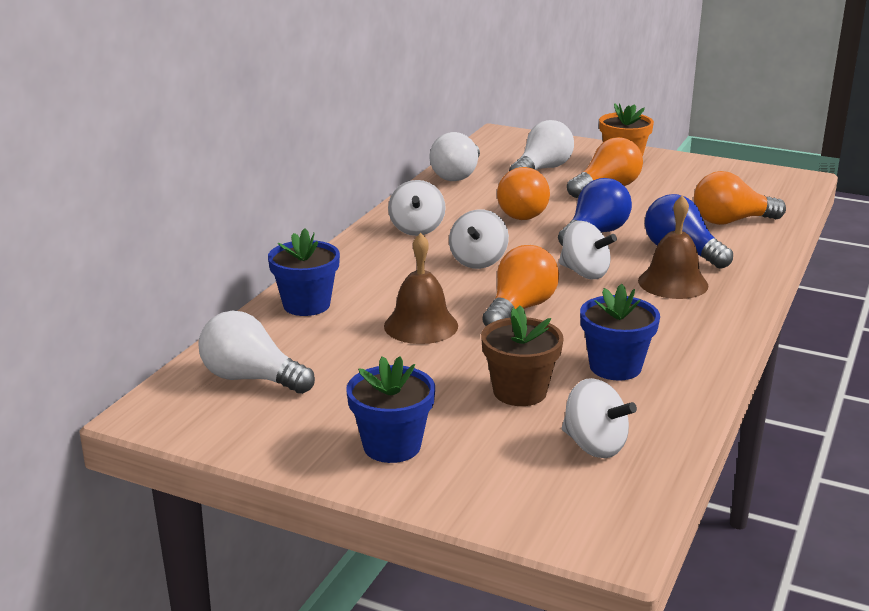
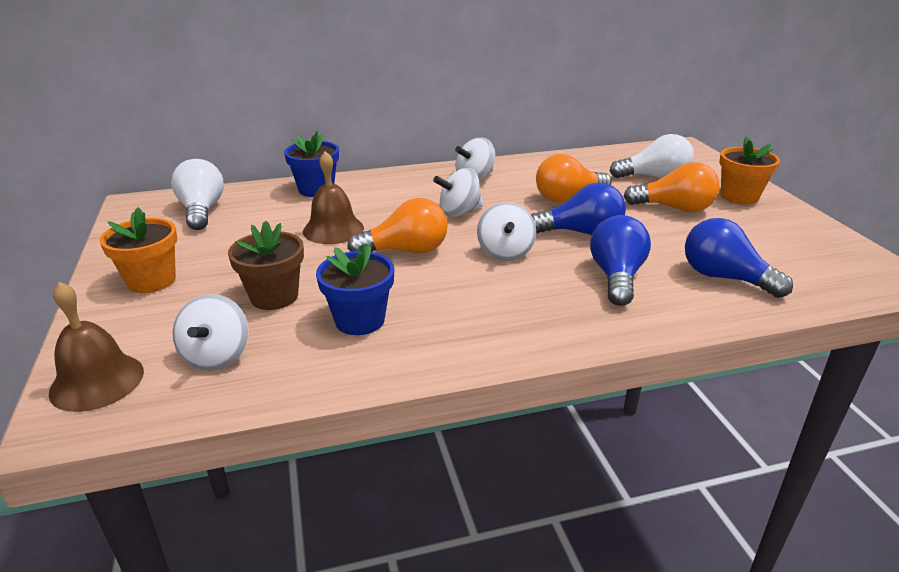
camera: 50 degrees right, 5 degrees up
blue flower pot [346,356,435,463] -> orange flower pot [99,207,177,293]
white light bulb [430,132,480,181] -> none
brown bell [638,195,708,299] -> brown bell moved to [49,282,144,412]
orange light bulb [694,171,786,225] -> blue light bulb [685,218,793,298]

